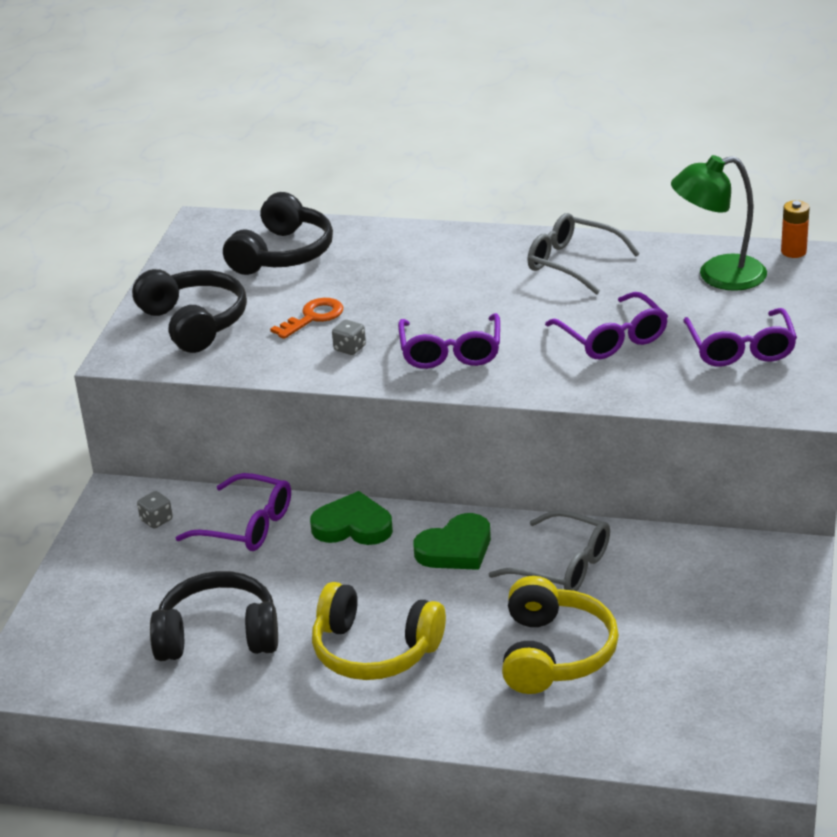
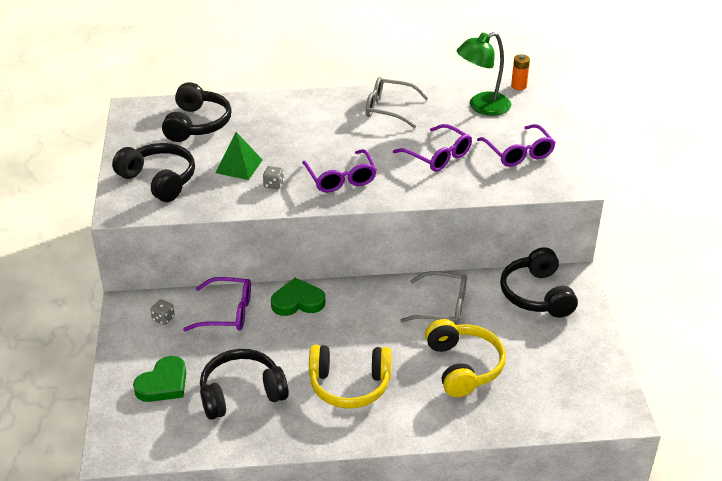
camera: 20 degrees left, 5 degrees up
orange key [270,298,343,339] -> green pyramid [216,132,263,180]
green heart [413,513,491,570] -> green heart moved to [133,356,186,402]
none -> black headphones [500,247,578,318]

